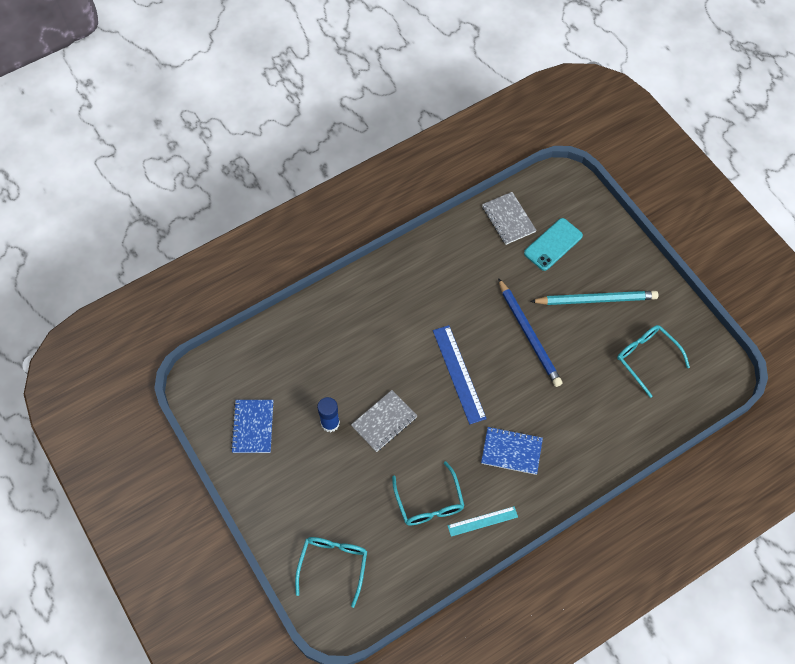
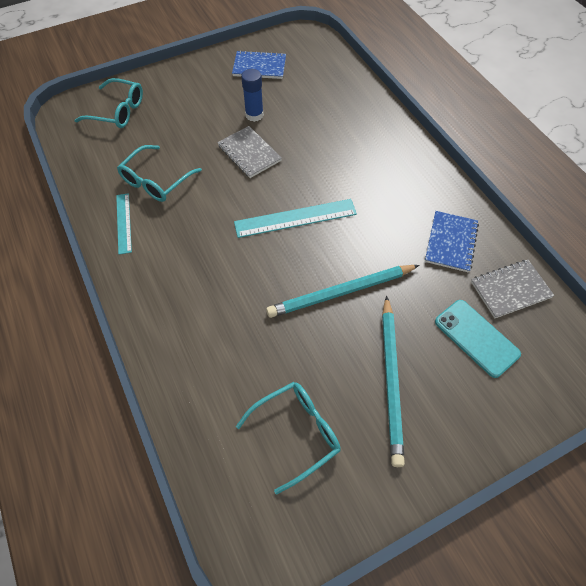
camera: 95 degrees right, 5 degrees down
turquoise glasses [392,461,465,526] -> turquoise glasses turned 45 degrees counterclockwise [117,145,202,202]
blue ruler [433,325,487,425] -> turquoise ruler [234,199,357,238]
blue notebook [481,427,543,475] -> blue notebook moved to [425,211,479,272]
blue pencil [498,278,563,387] -> turquoise pencil [266,265,419,318]

